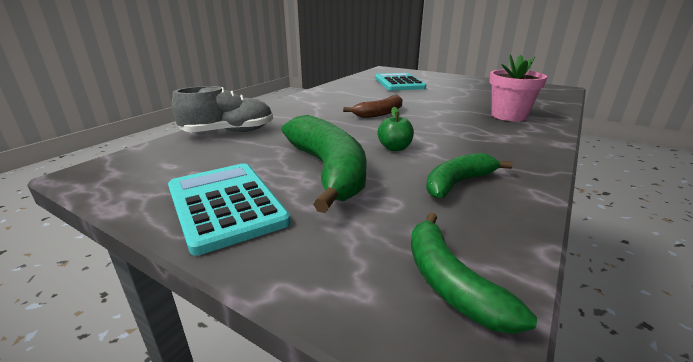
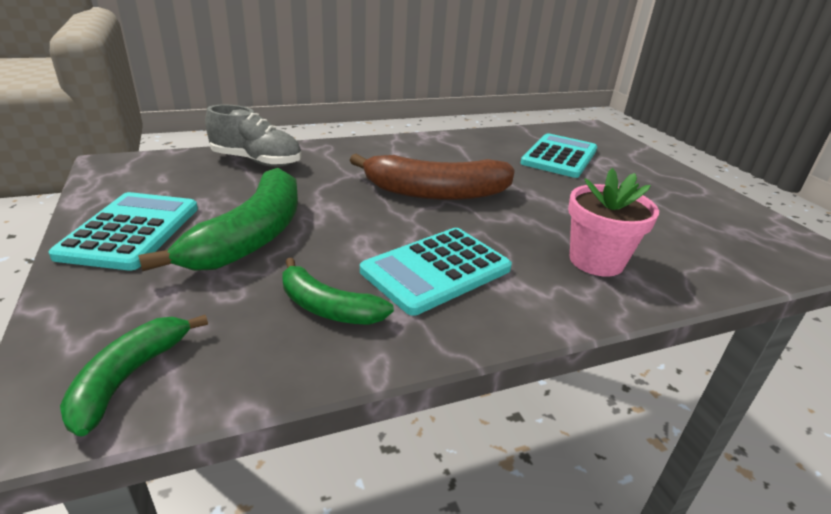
camera: 35 degrees right, 5 degrees up
brown banana [343,95,403,118] -> brown banana [350,154,515,200], size x1.76
green apple [378,107,414,151] -> none
green banana [426,153,513,199] -> green banana turned 150 degrees counterclockwise [282,258,394,325]
none -> turquoise calculator [360,228,512,316]

